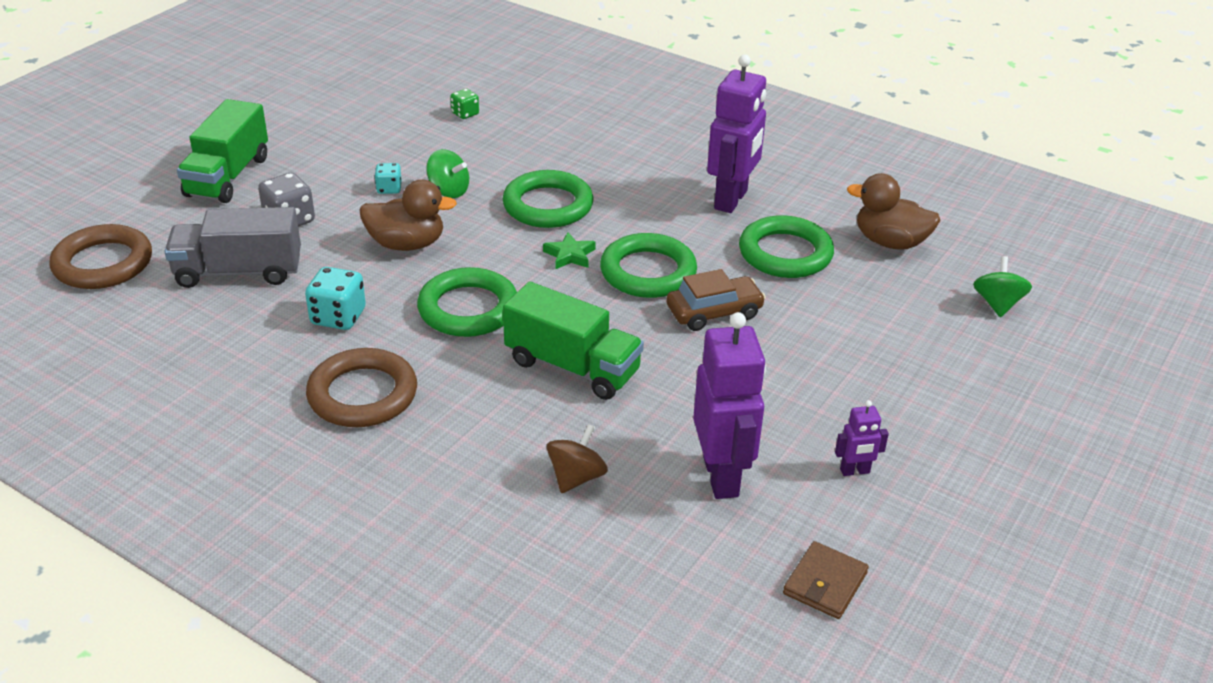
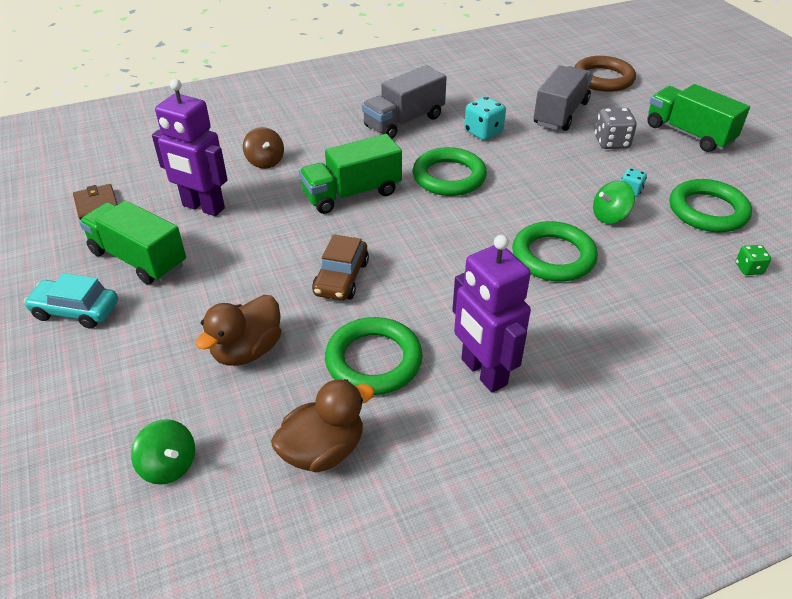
camera: 125 degrees right, 5 degrees up
brown ring [306,348,417,427] -> grey truck [362,65,447,139]
brown duck [359,180,457,251] -> brown duck moved to [195,295,281,366]
green star [543,232,596,269] -> none
green ring [600,233,697,298] -> green ring moved to [670,179,752,232]
purple robot [835,400,889,476] -> green truck [79,200,186,285]
none -> turquoise car [24,273,118,329]

